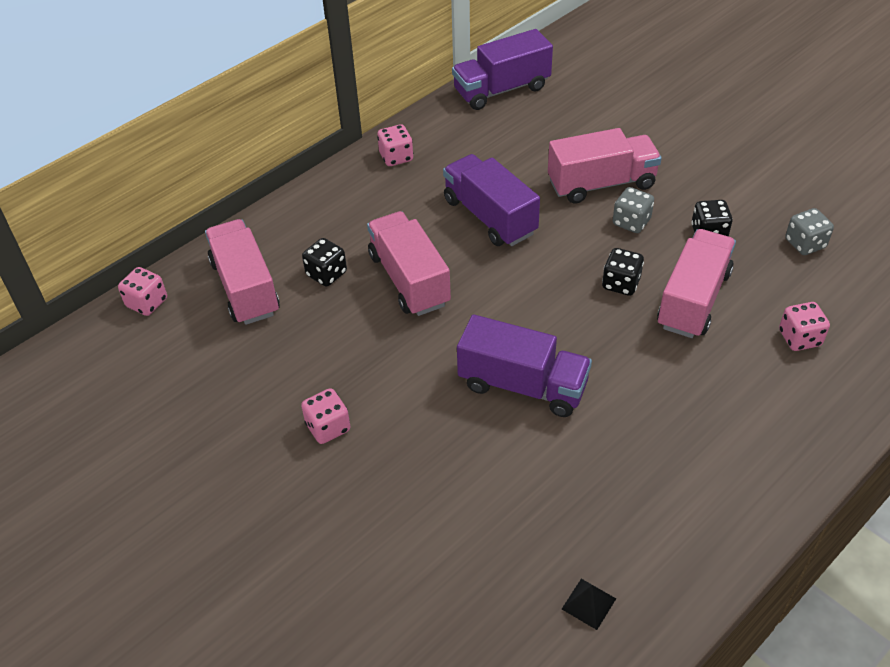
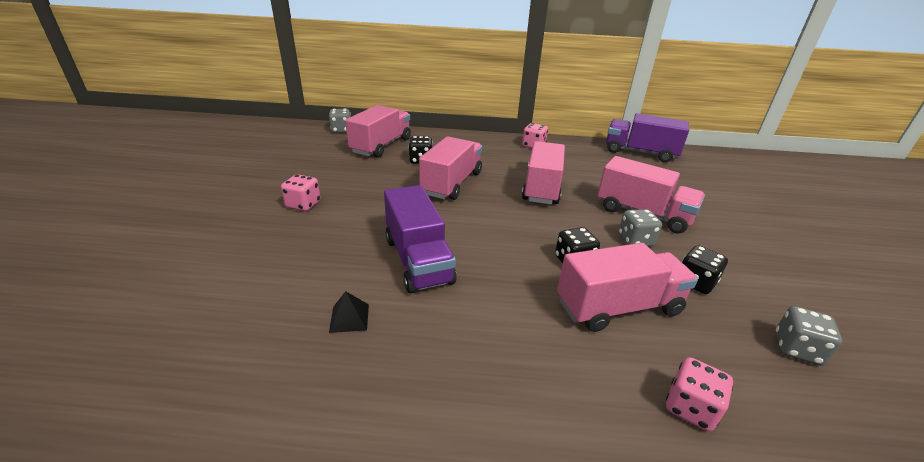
camera: 45 degrees right, 15 degrees down
pink dice [118,267,167,316] -> grey dice [329,108,351,133]
purple truck [443,154,540,246] -> pink truck [522,141,565,205]
black pyramid [562,579,616,630] -> black pyramid moved to [329,291,369,333]

